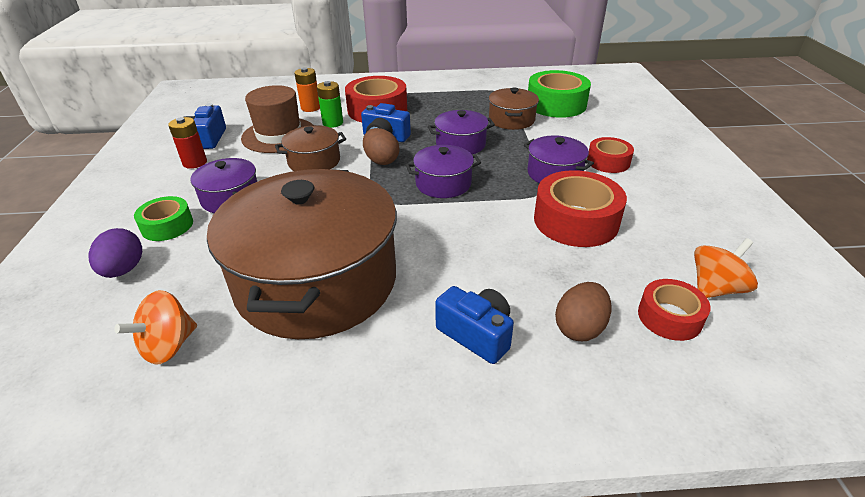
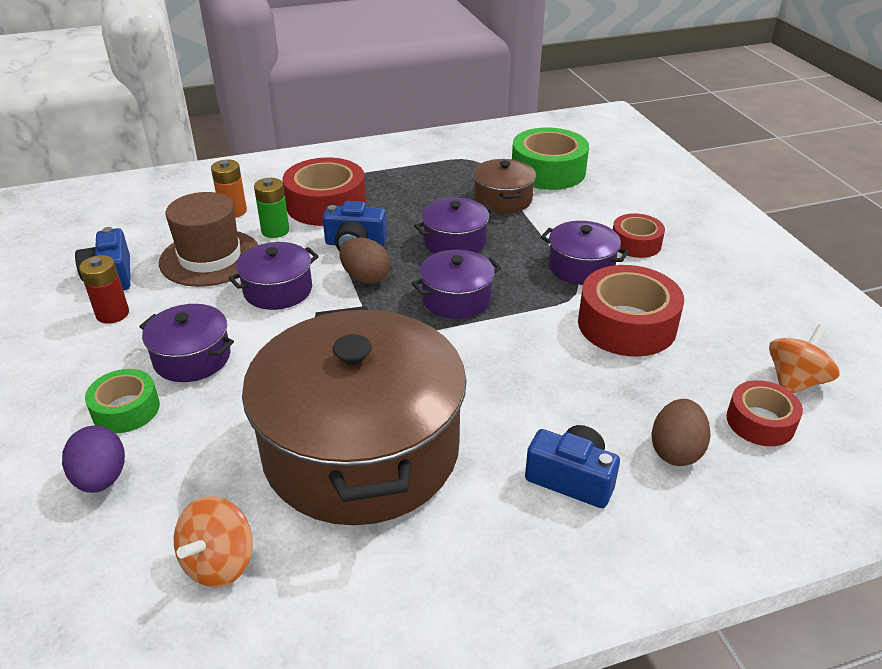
camera: 15 degrees left, 0 degrees up
brown pot [275,125,346,171] -> purple pot [229,242,319,310]

